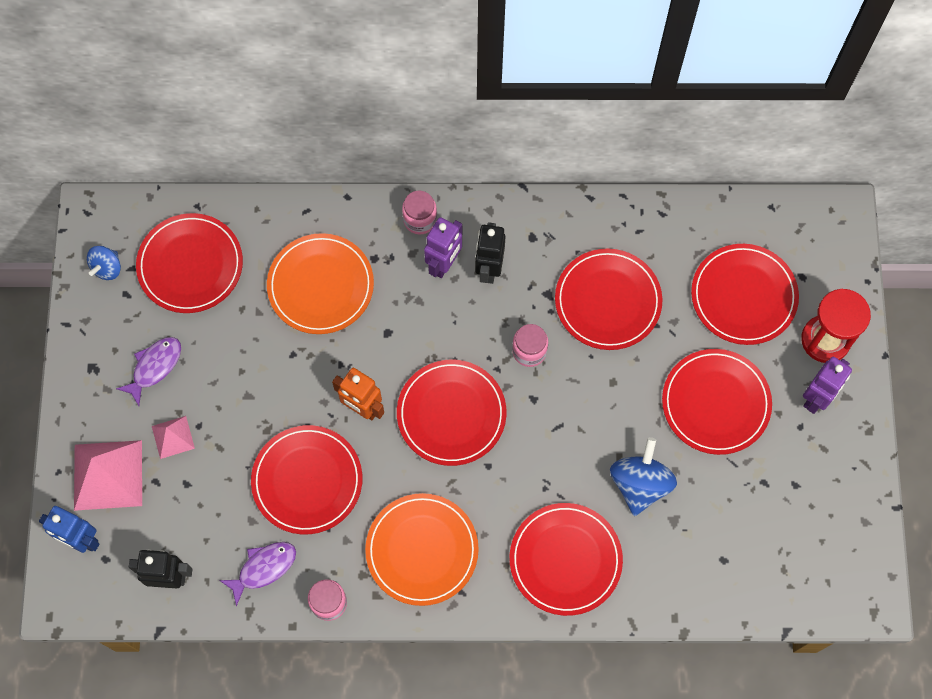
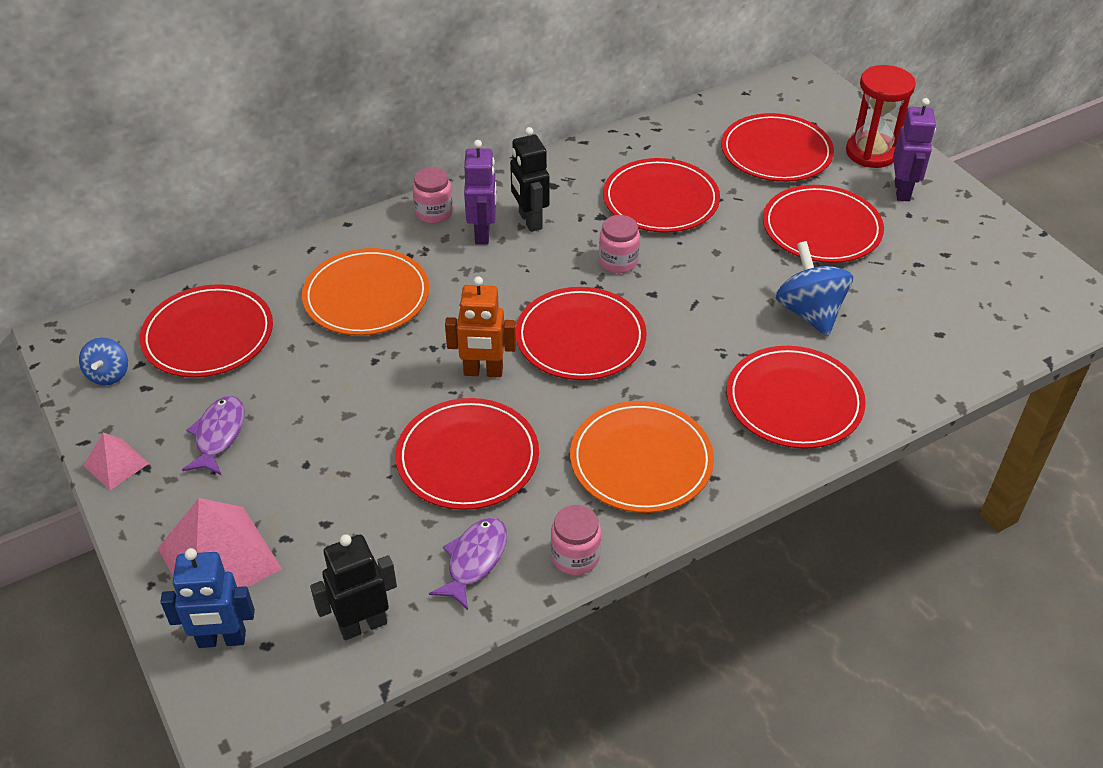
camera: 30 degrees left, 25 degrees down
pink pyramid [152,416,195,459] -> pink pyramid moved to [83,432,149,490]

